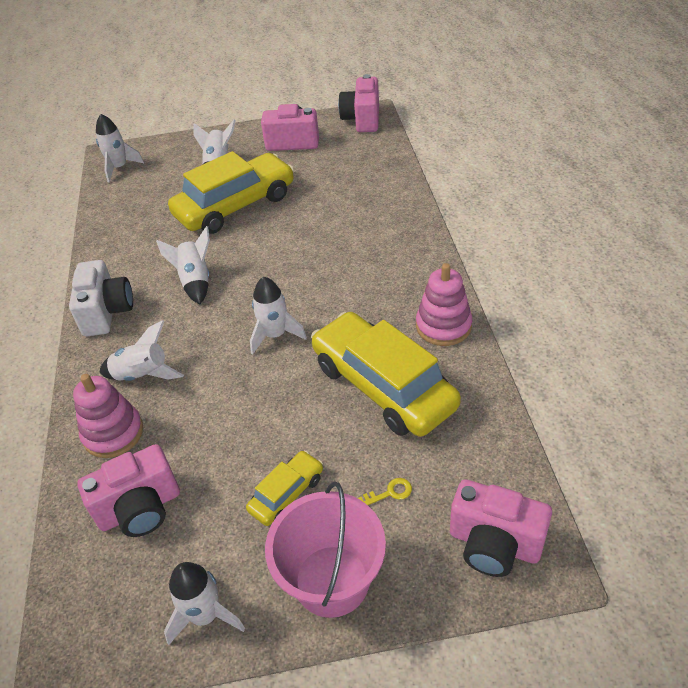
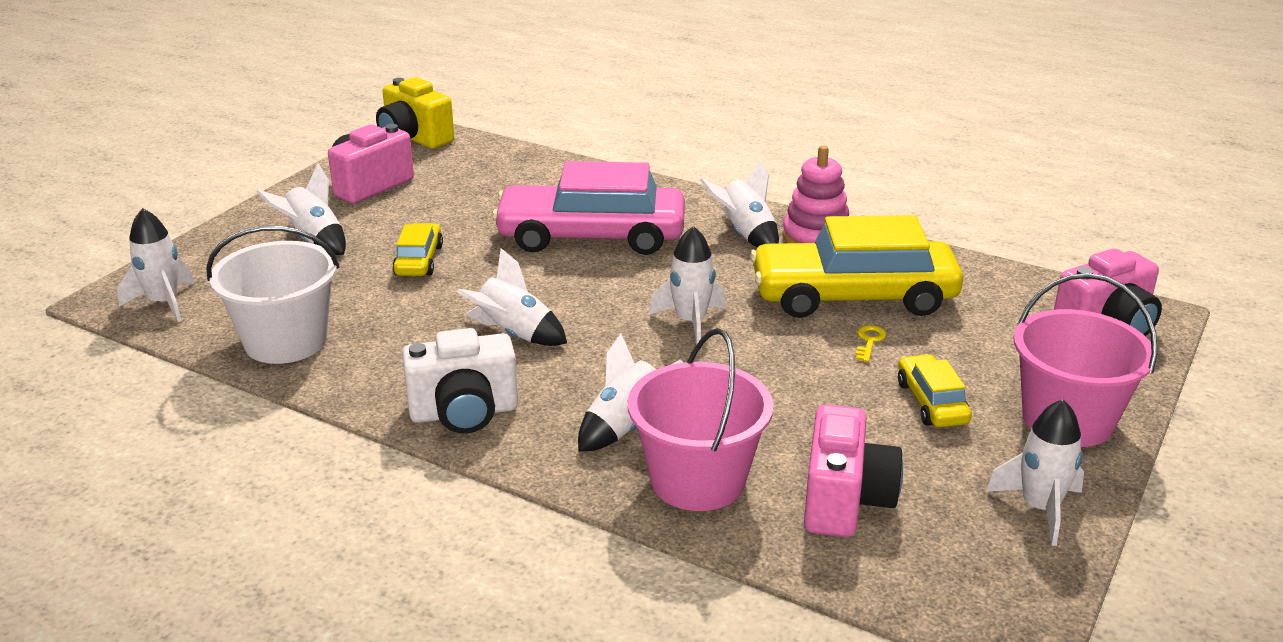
camera: 55 degrees left, 15 degrees down
white camera [69,260,133,336] -> white camera turned 135 degrees clockwise [402,328,518,434]
pink stacking toy [73,374,143,458] -> pink bucket [628,328,774,511]
yellow car [168,151,294,234] -> yellow car [392,223,443,276], size x0.47
pink camera [338,74,379,132] -> yellow camera [376,77,454,149]
yellow key [358,478,412,505] -> yellow key moved to [856,325,886,362]
none -> white bucket [206,226,339,364]
none -> pink car [492,161,685,255]
none -> white rocket [700,159,779,247]

